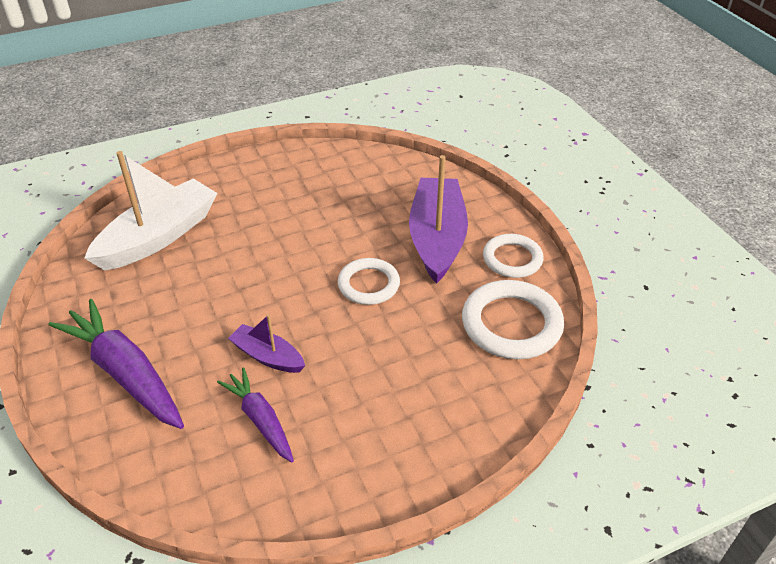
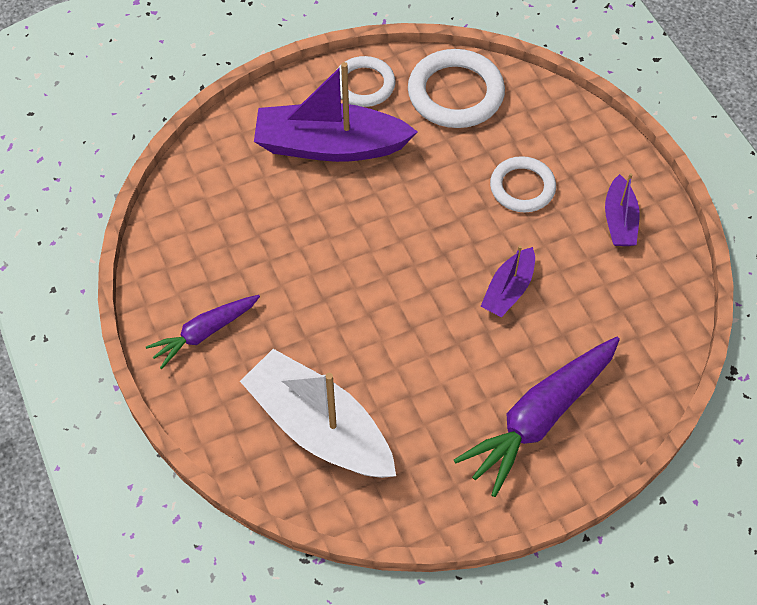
camera: 90 degrees left, 15 degrees up
purple carrot [217,367,294,462] -> purple carrot moved to [146,295,260,369]
white ring [338,258,400,305] -> white ring moved to [490,156,556,212]
none -> purple boat [605,173,640,246]

